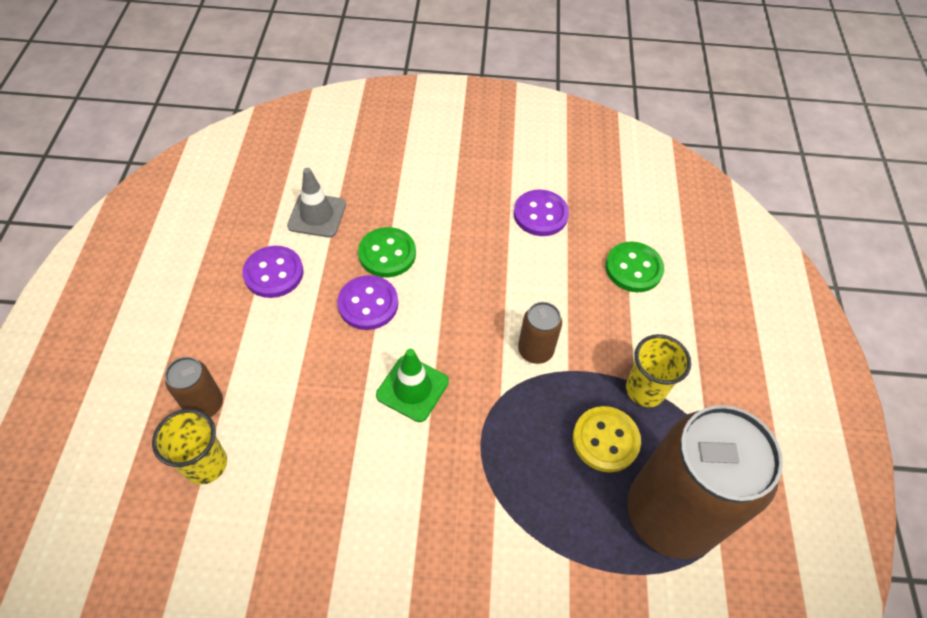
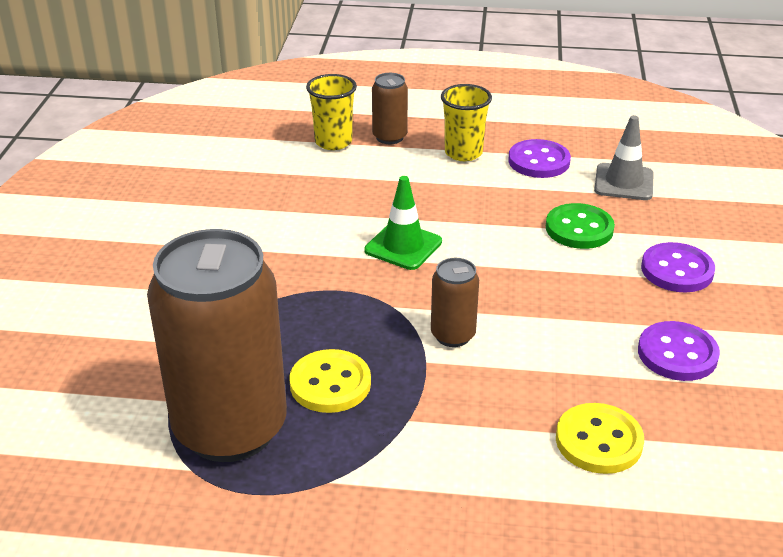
camera: 95 degrees right, 20 degrees down
purple button [337,275,398,330] -> purple button moved to [641,242,715,293]
green button [605,241,664,292] -> yellow button [556,403,644,474]
yellow cup [626,334,691,407] -> yellow cup moved to [441,84,492,161]

